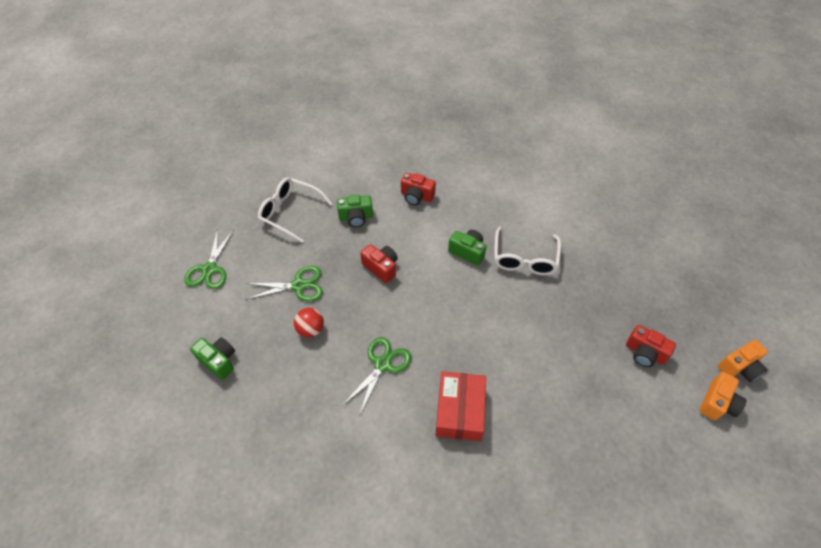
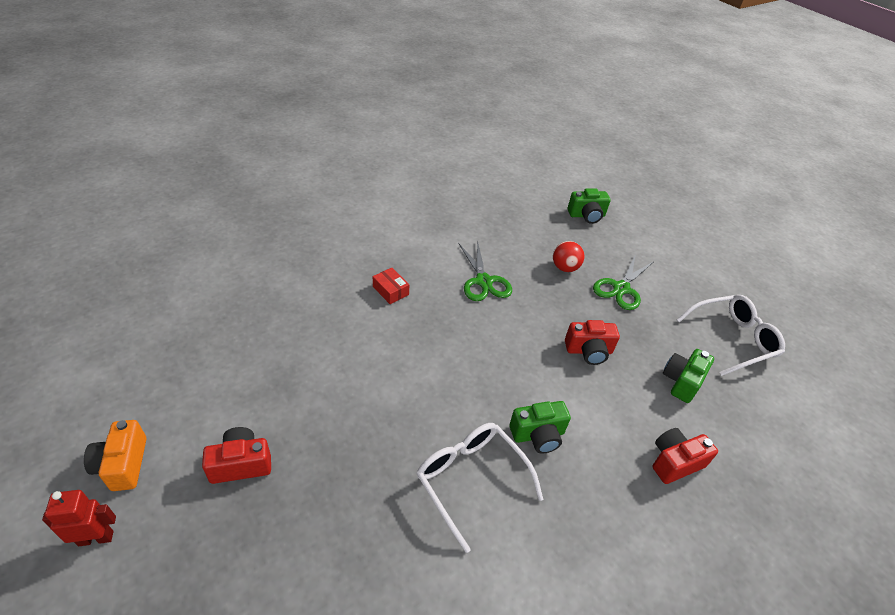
camera: 130 degrees right, 10 degrees down
green scissors [184,229,234,289] -> none
red box [436,371,486,441] -> red box [373,268,409,304], size x0.51
orange camera [718,340,768,382] -> red robot [42,490,116,546]

